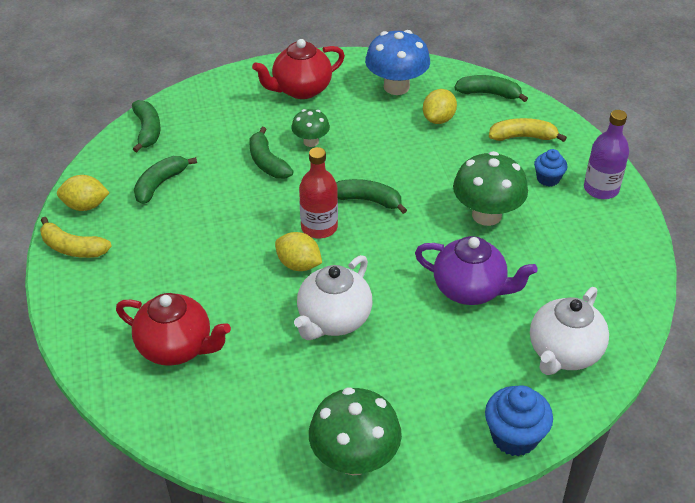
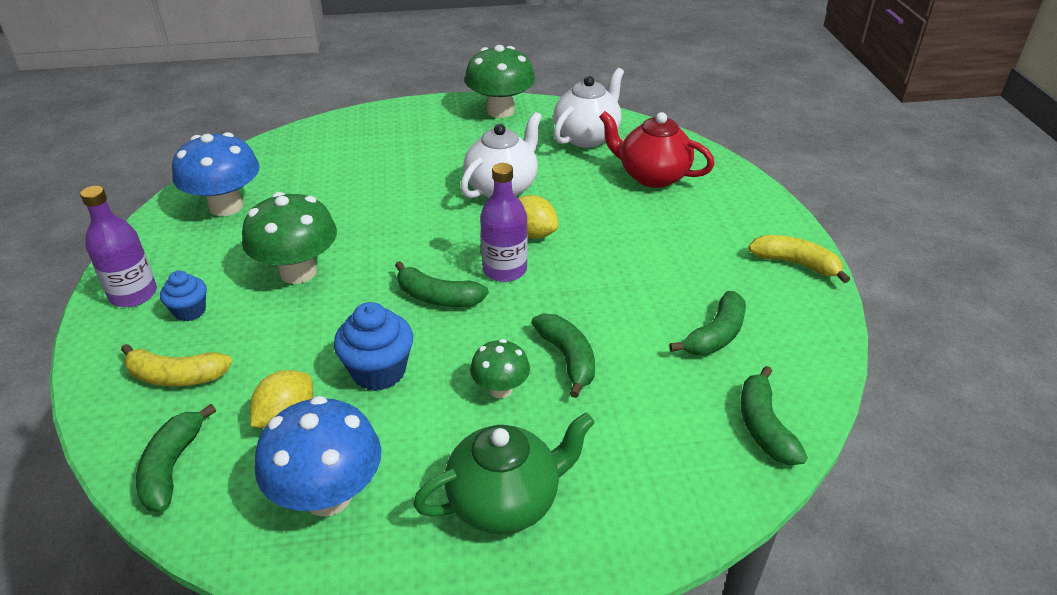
camera: 175 degrees left, 5 degrees down
yellow lemon [57,175,110,211] -> none
red teapot [252,39,345,99] -> green teapot [413,412,595,534]
red bottle [299,147,338,238] -> purple bottle [480,163,528,282]
purple teapot [415,236,538,305] -> none
green banana [455,75,528,102] -> green banana turned 75 degrees clockwise [136,404,216,512]
blue cupcake [485,385,553,456] -> blue cupcake moved to [334,302,413,391]
white teapot [530,287,609,375] -> white teapot moved to [553,68,624,148]
none -> blue mushroom [172,132,260,216]

